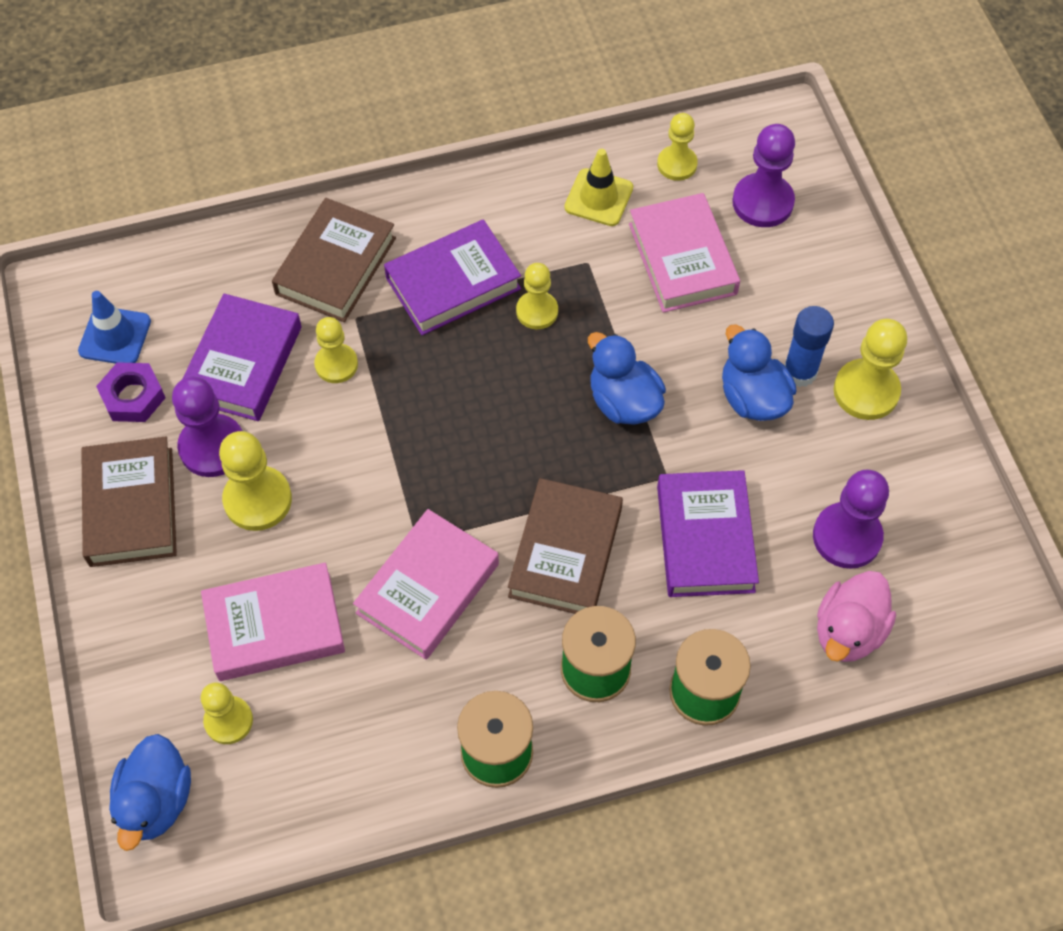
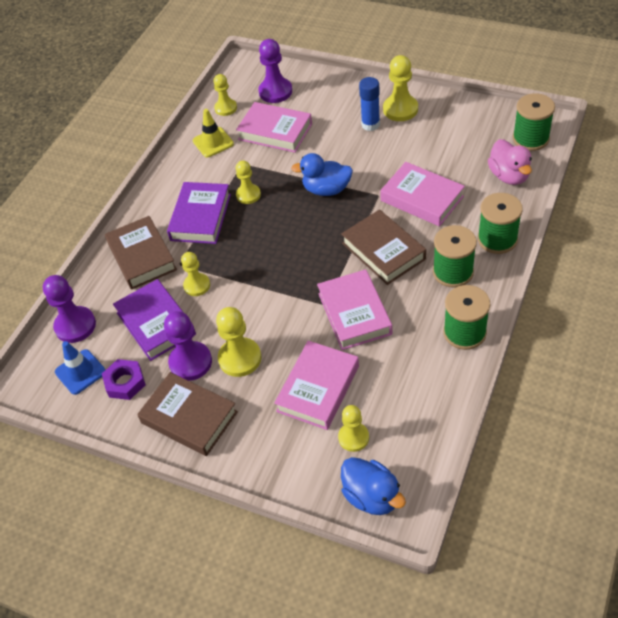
camera: 45 degrees left, 10 degrees down
purple book [657,470,759,597] -> pink book [380,162,465,226]
blue duck [722,324,797,421] -> none
purple pawn [813,469,889,569] -> purple pawn moved to [43,275,96,343]
none -> green spool [513,93,555,151]

